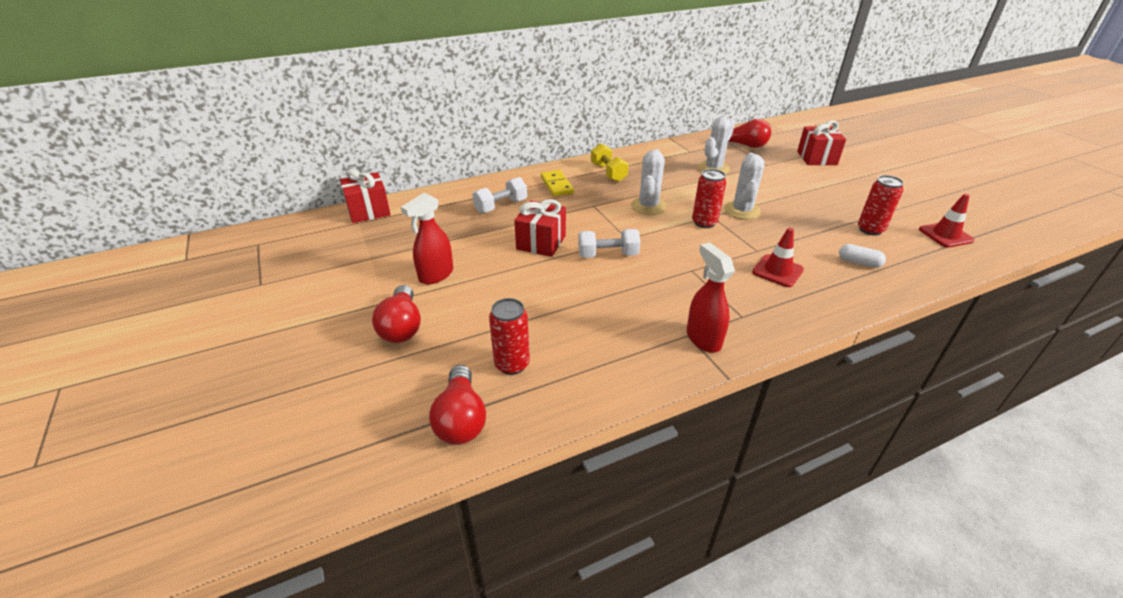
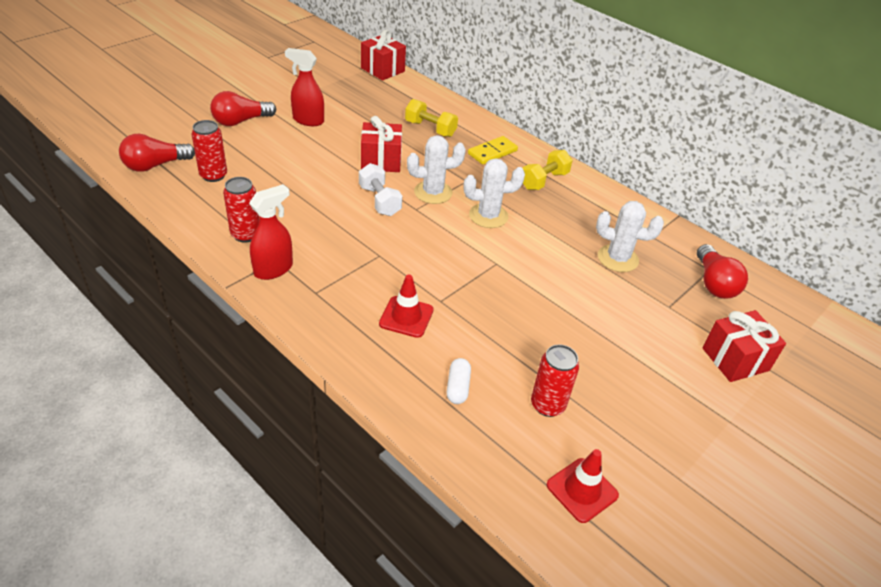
camera: 65 degrees right, 5 degrees up
white dumbbell [472,177,527,213] -> yellow dumbbell [405,99,458,137]
red can [692,169,726,228] -> red can moved to [223,177,259,243]
white cactus [724,153,765,220] -> white cactus moved to [407,135,466,204]

